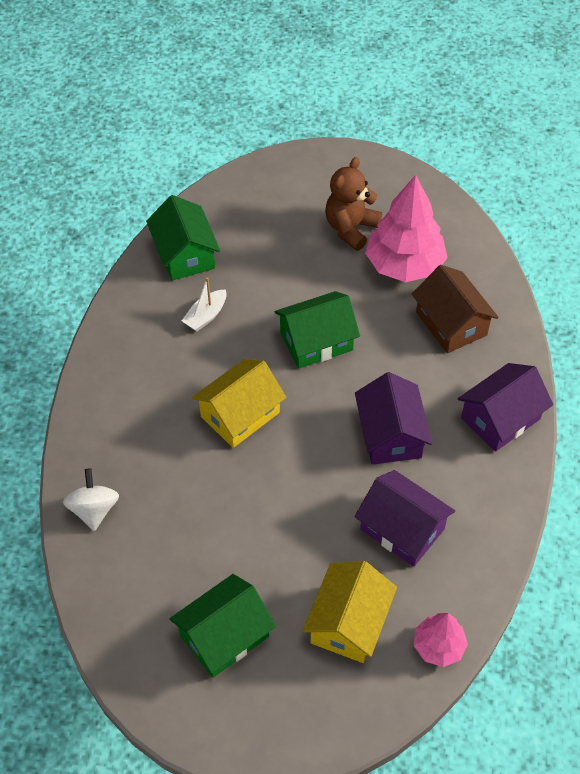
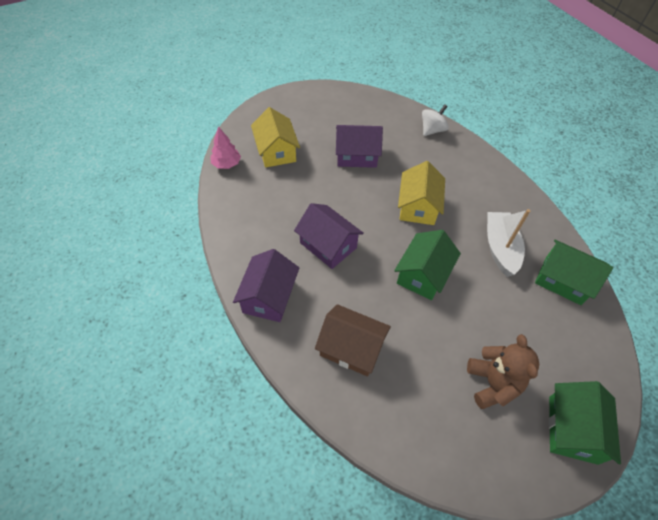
camera: 140 degrees right, 0 degrees up
white spinning top [63,468,119,531] -> white spinning top turned 90 degrees counterclockwise [422,104,449,136]
green house [170,574,276,678] -> green house moved to [548,381,621,465]
white boat [182,277,227,331] -> white boat [487,209,530,277], size x1.71
purple house [355,470,455,567] -> purple house moved to [336,125,383,168]
pink tree [365,175,448,282] -> none

